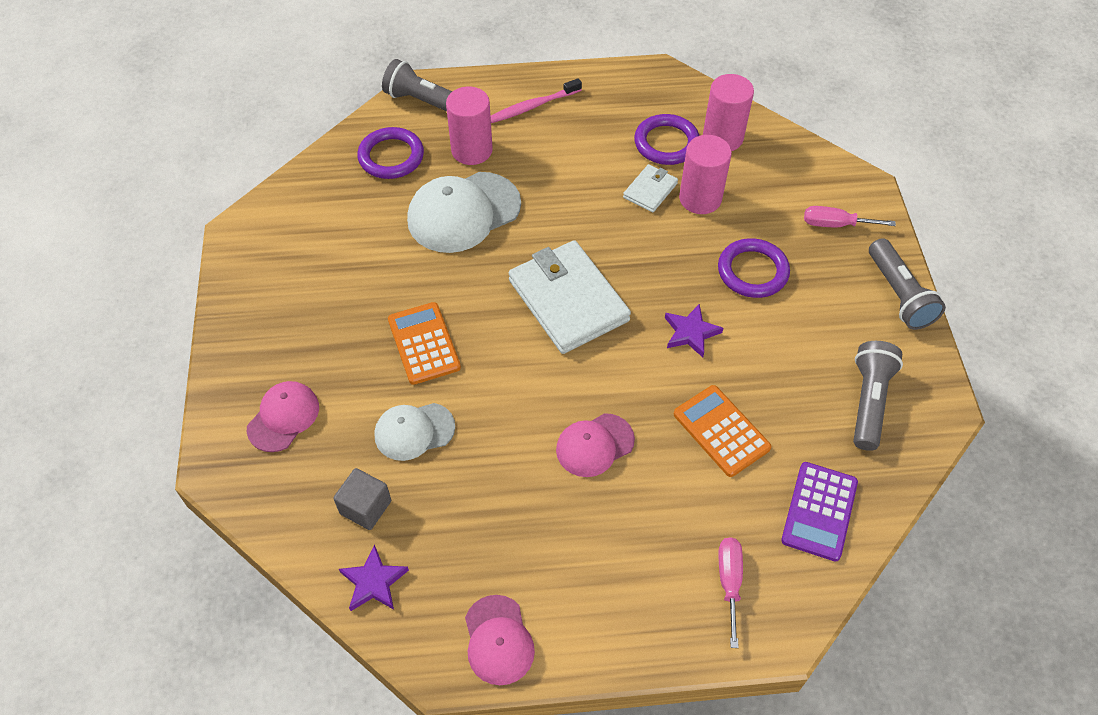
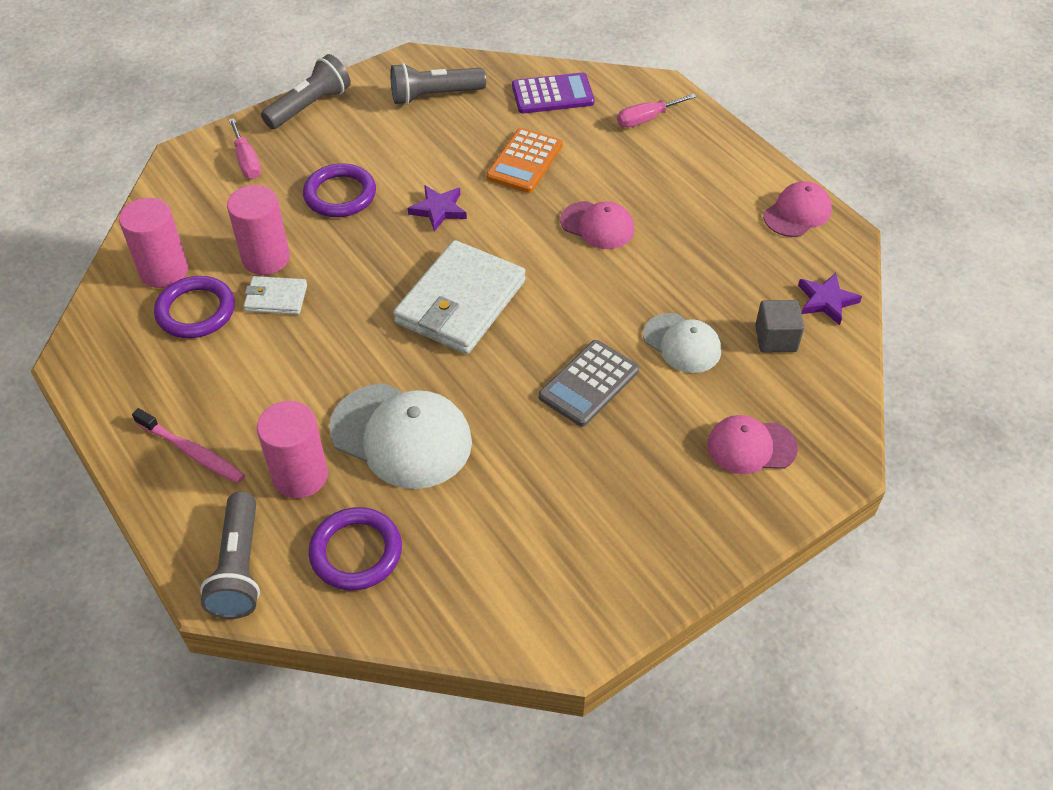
camera: 120 degrees left, 5 degrees down
orange calculator [388,302,461,385] -> grey calculator [539,340,639,427]

